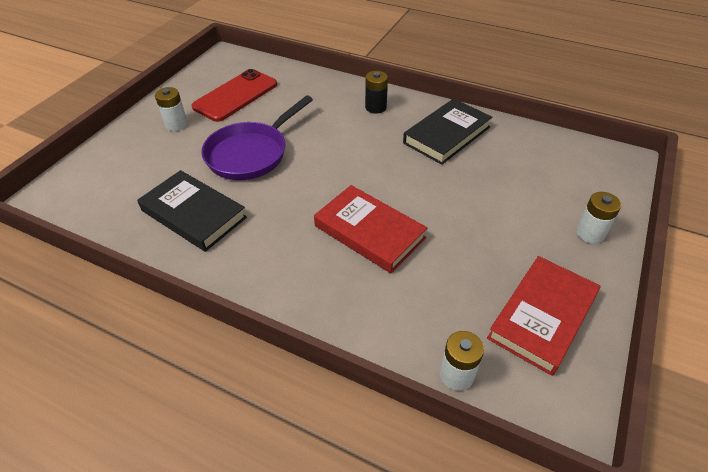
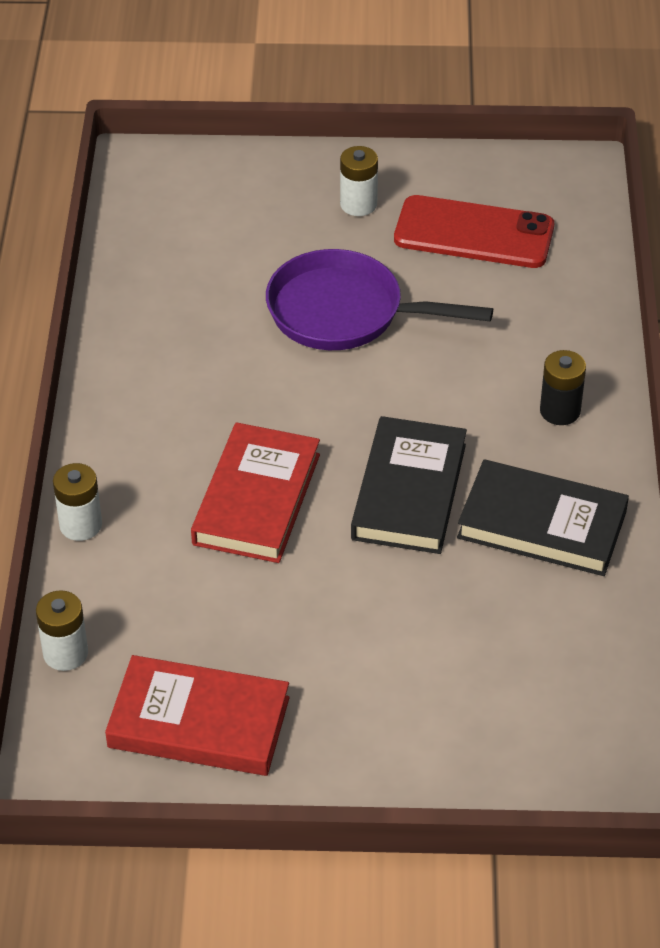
camera: 65 degrees right, 0 degrees up
black book [137,170,247,252] -> black book moved to [351,416,467,554]
white battery [576,192,621,244] -> white battery moved to [53,463,102,541]

